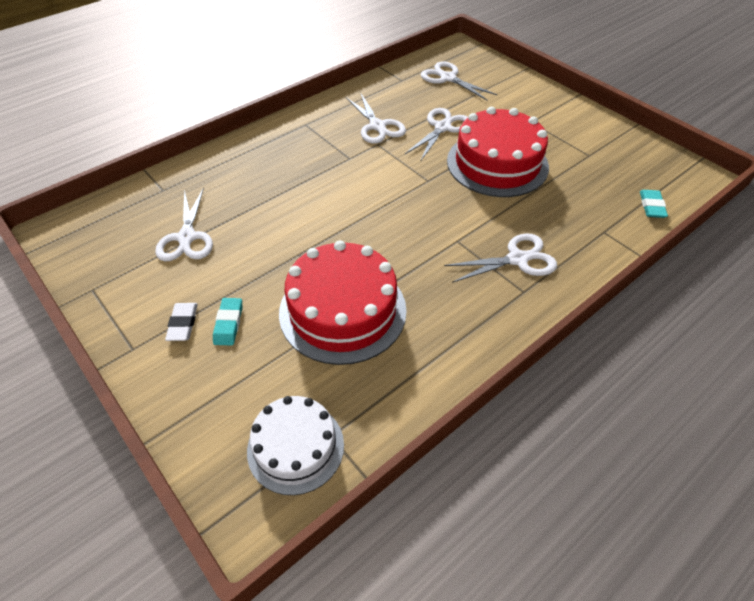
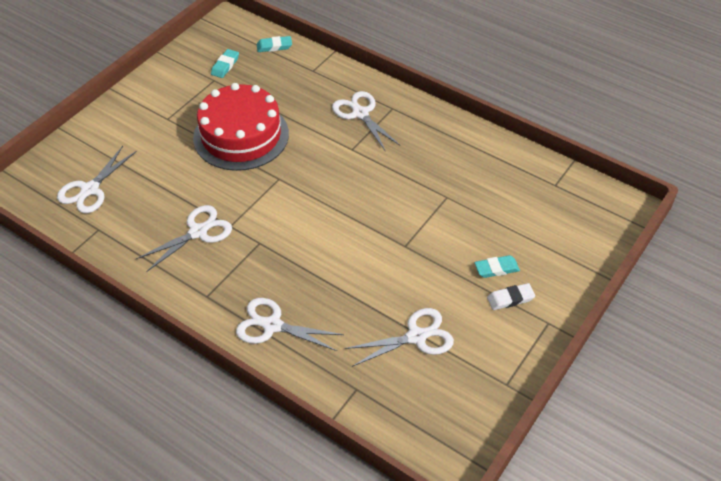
camera: 105 degrees left, 0 degrees up
white cake [247,396,344,495] -> none
red cake [279,240,407,365] -> none
white scissors [405,108,468,160] -> white scissors moved to [236,298,344,351]
none -> turquoise eraser [211,49,239,78]

